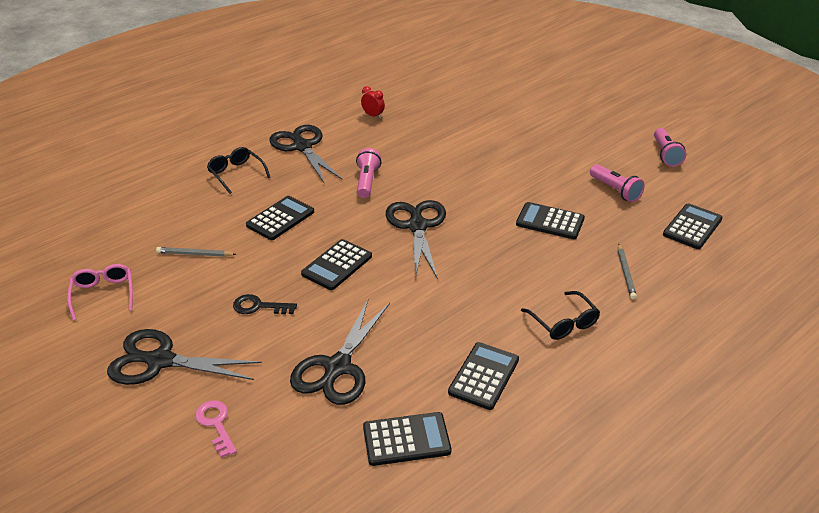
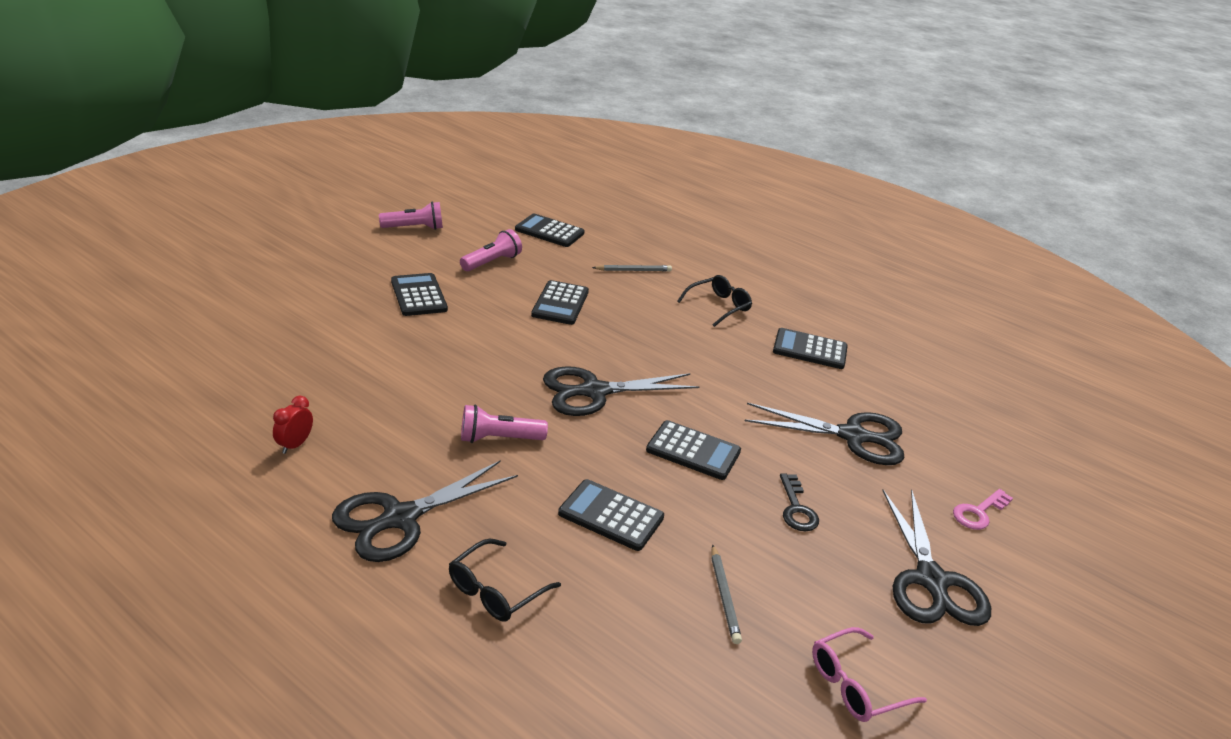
camera: 105 degrees left, 5 degrees down
black calculator [363,412,451,466] -> black calculator moved to [391,273,448,316]

